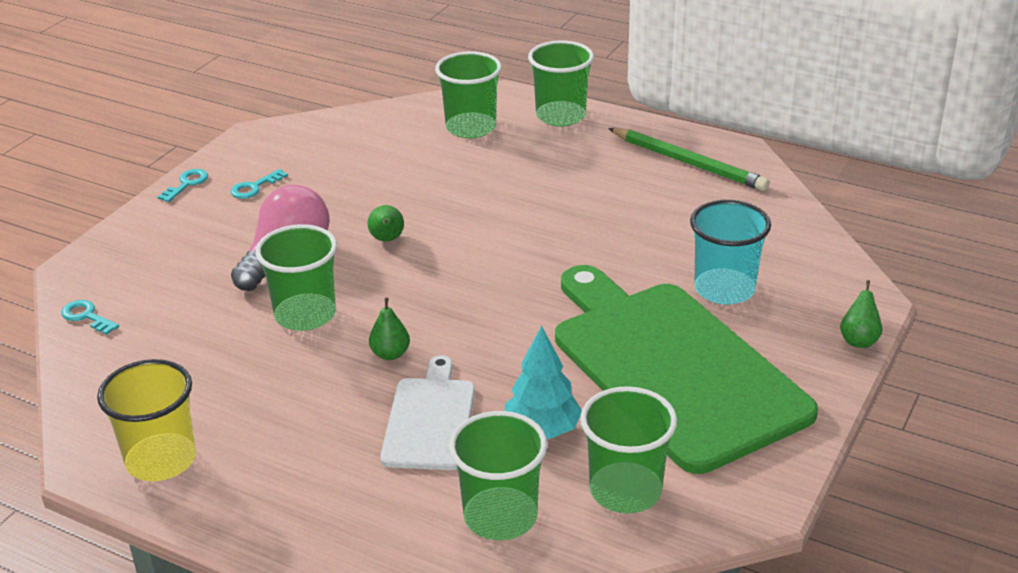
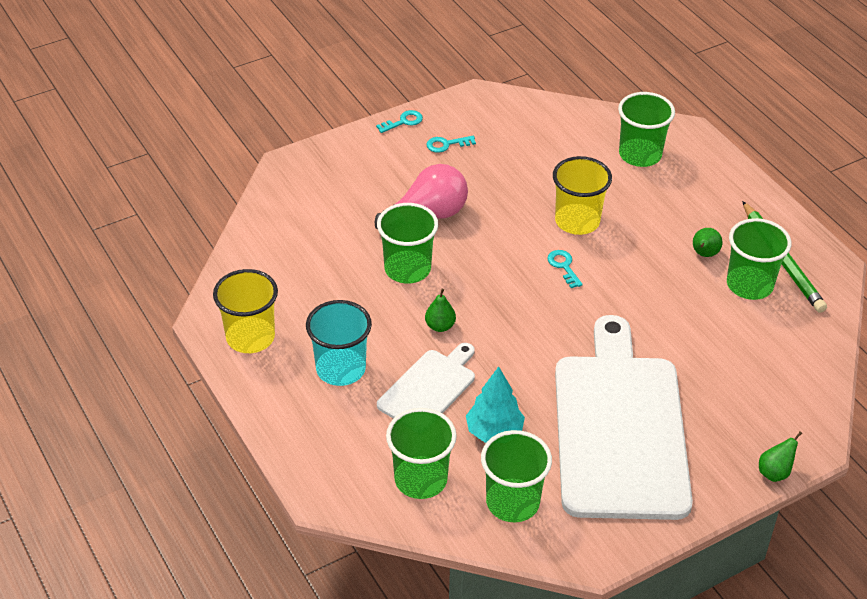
camera: 30 degrees right, 10 degrees up
turquoise key [61,300,119,335] -> turquoise key moved to [547,250,583,288]
green pear [368,205,404,242] -> green pear moved to [693,228,723,257]
green cup [528,40,594,127] -> green cup moved to [727,218,792,300]
green cutting board [555,265,818,474] -> white cutting board [555,315,693,520]
turquoise cup [690,200,771,304] -> turquoise cup moved to [306,300,372,386]
none -> yellow cup [553,156,612,235]

